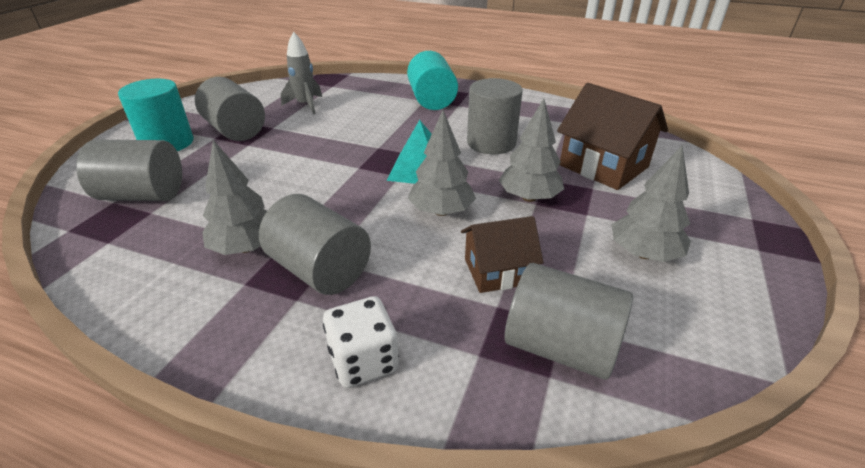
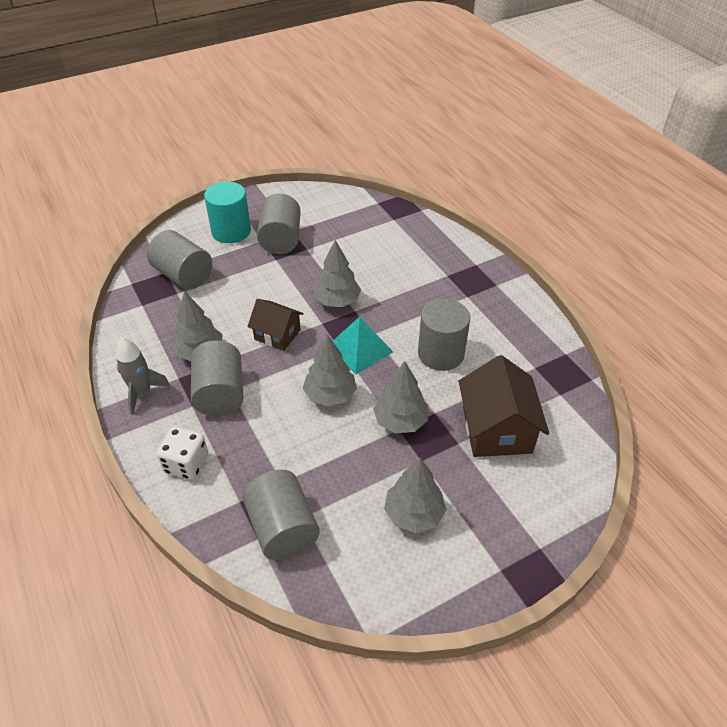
camera: 40 degrees right, 10 degrees up
grey rocket [281,32,322,115] -> grey rocket moved to [116,337,170,415]
turquoise cylinder [407,51,458,110] -> none
brown house [461,216,543,293] -> brown house moved to [248,299,303,351]
none -> grey tree [314,240,361,307]

